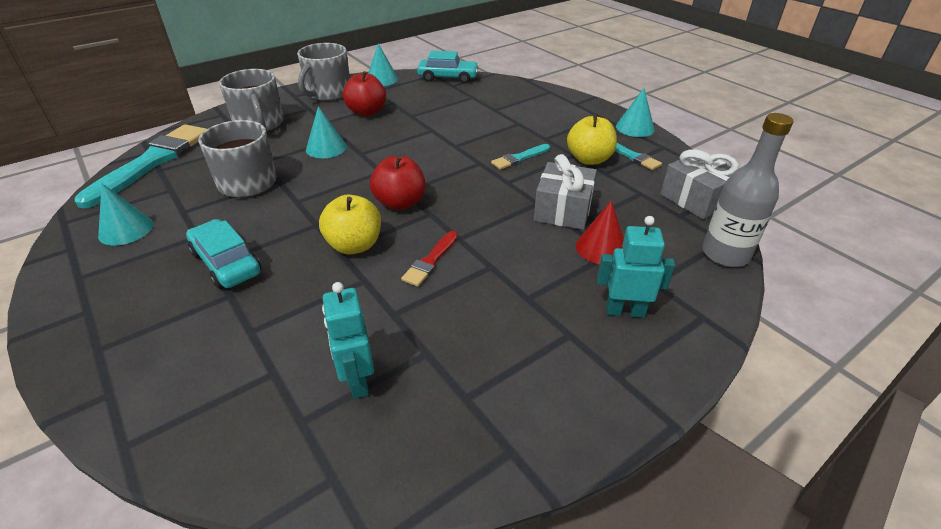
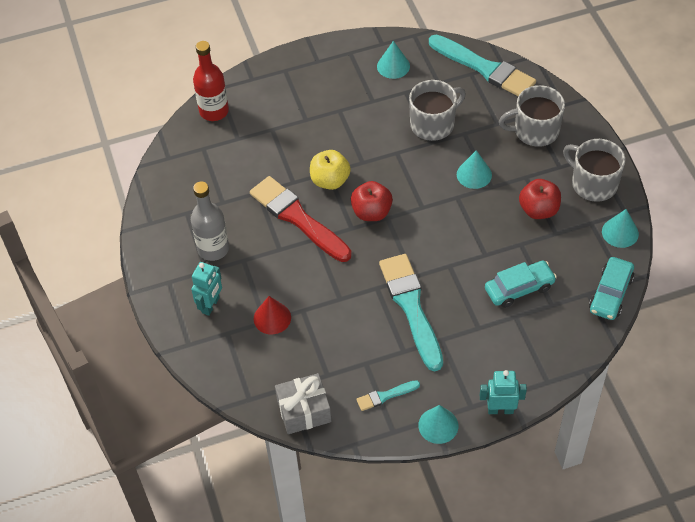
camera: 110 degrees right, 15 degrees up
turquoise car [186,219,261,289] -> turquoise car moved to [485,261,557,308]
turquoise robot [322,282,374,399] -> turquoise robot moved to [480,370,527,414]
red brush [401,231,458,287] -> red brush [250,176,352,262], size x2.16
turquoise brush [491,144,550,170] -> turquoise brush [379,254,443,371], size x2.16
grey gift [534,154,597,230] -> none
yellow apple [567,114,617,165] -> none
grey bottle [702,113,793,267] -> grey bottle moved to [191,182,229,261]
none -> red bottle [193,41,229,121]

